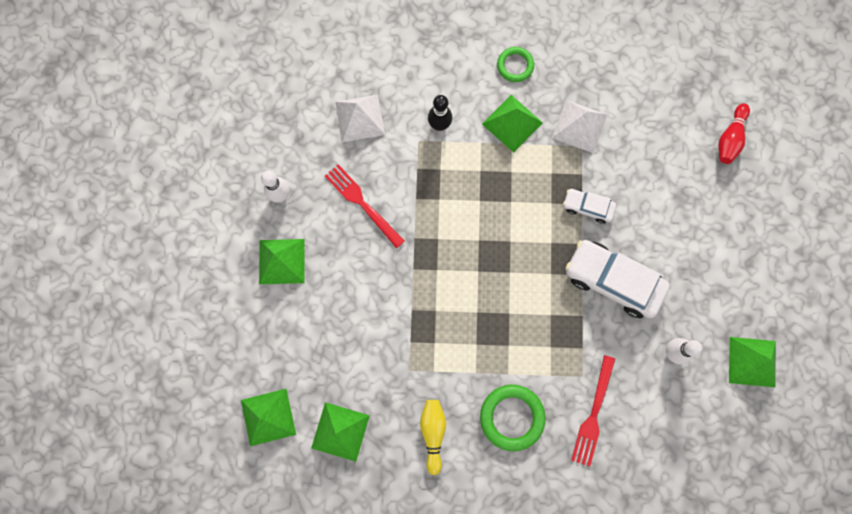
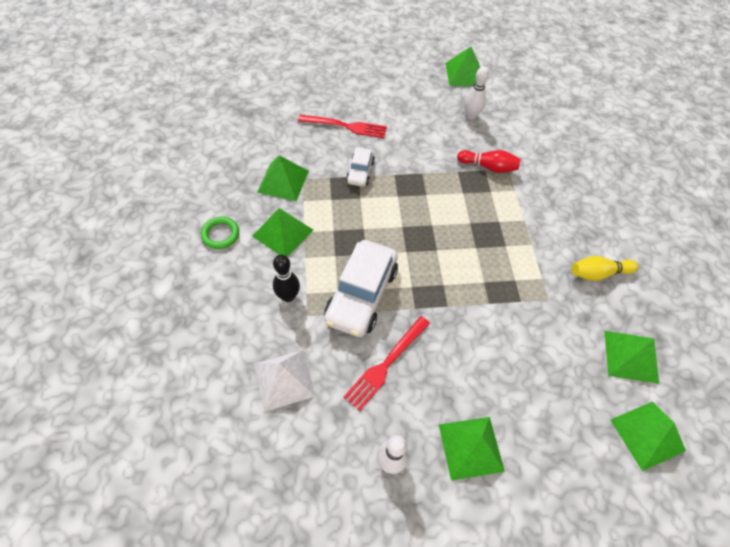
camera: 100 degrees left, 20 degrees down
green ring [480,385,545,451] -> none
white pyramid [552,100,607,153] -> green pyramid [257,155,309,201]
white car [565,240,670,318] -> white car moved to [324,240,398,337]
red fork [571,355,615,466] -> red fork moved to [298,115,387,138]
red bowling pin [718,103,750,164] -> red bowling pin moved to [457,150,521,173]

